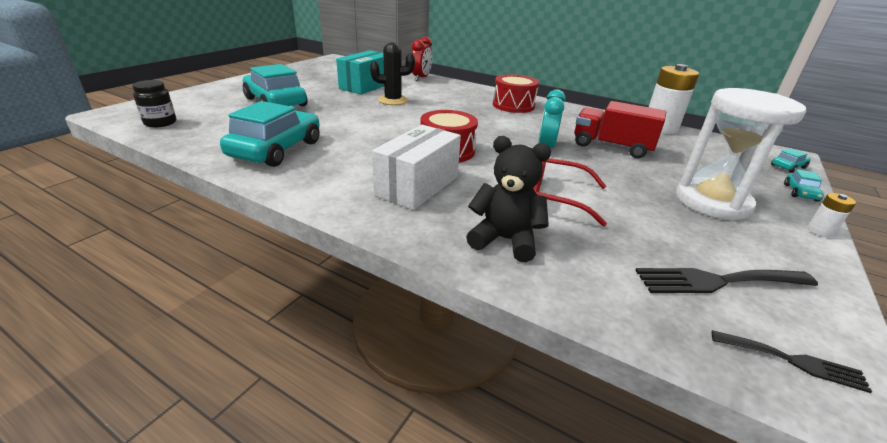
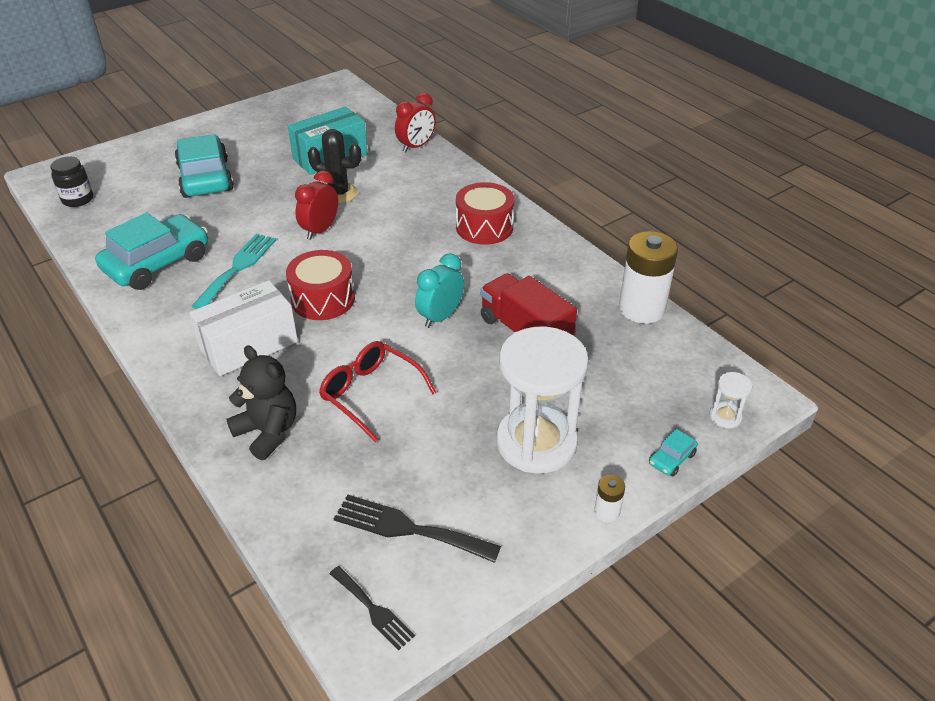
camera: 25 degrees right, 10 degrees up
turquoise car [771,148,811,173] -> white hourglass [709,372,752,428]
none -> turquoise fork [191,234,276,309]
none -> red clock [295,171,338,240]

